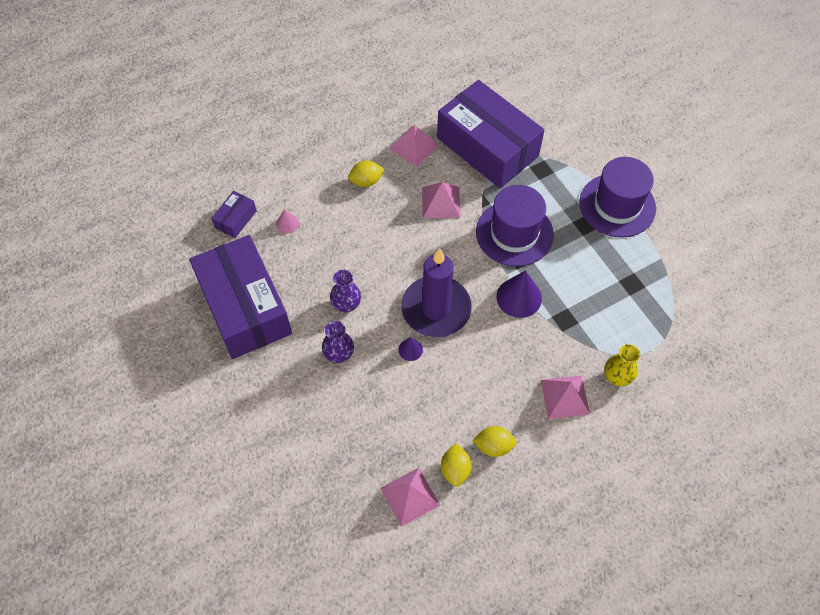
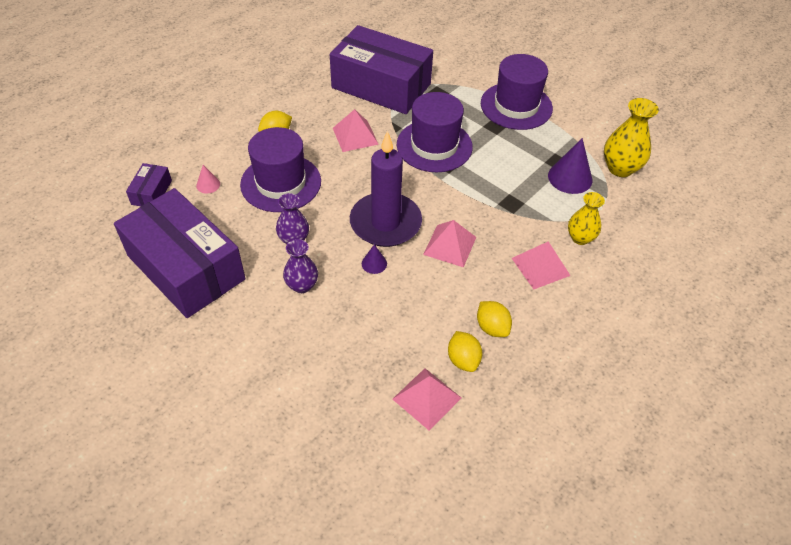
camera: 20 degrees left, 10 degrees down
pink pyramid [389,125,440,167] -> pink pyramid moved to [423,220,476,267]
yellow lemon [472,426,517,457] -> yellow lemon turned 75 degrees clockwise [477,301,512,337]
purple cone [497,271,542,318] -> purple cone moved to [548,138,592,194]
none -> purple hat [240,127,321,212]
none -> yellow vase [604,98,659,177]

